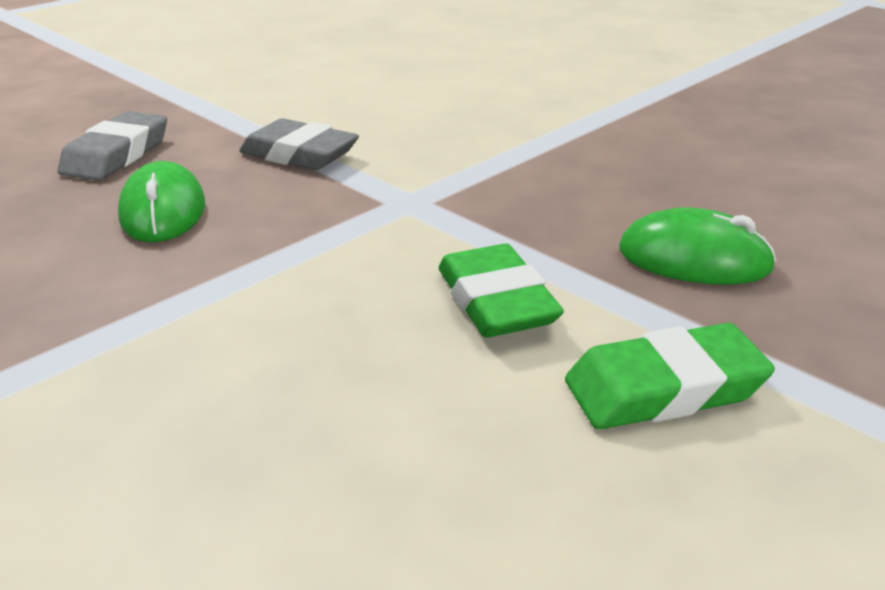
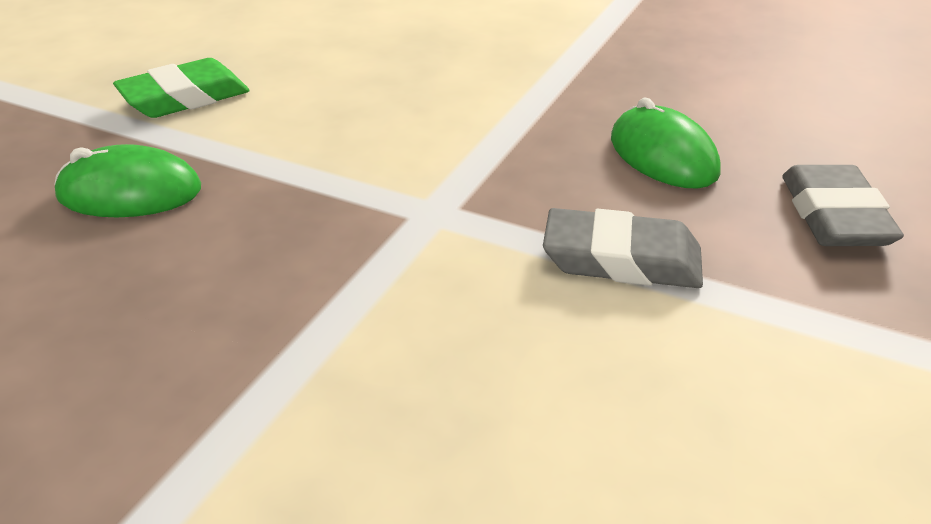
camera: 160 degrees right, 5 degrees up
green eraser [439,244,564,337] -> none

